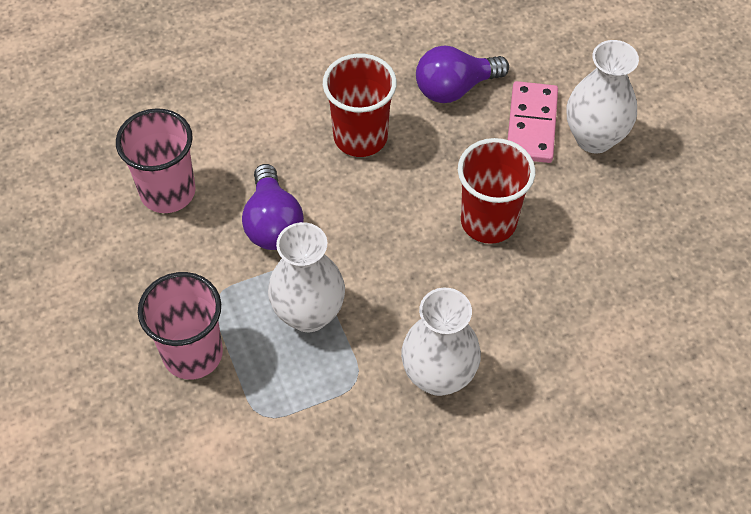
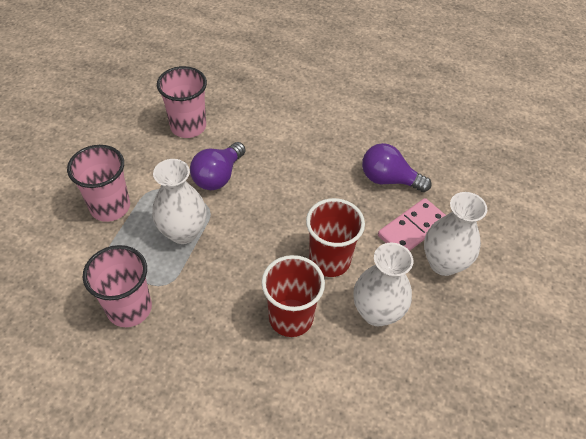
camera: 40 degrees right, 5 degrees down
red cup [323,53,397,157] -> red cup moved to [261,255,325,337]
white vase [401,288,481,396] -> white vase moved to [353,243,413,326]
none -> pink cup [83,245,152,327]

